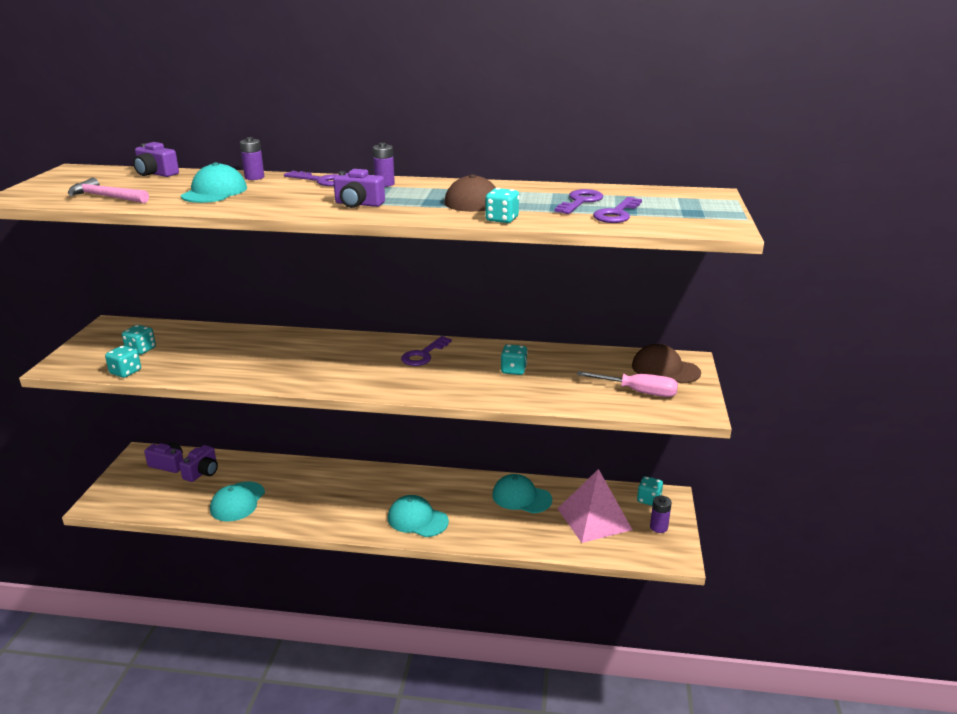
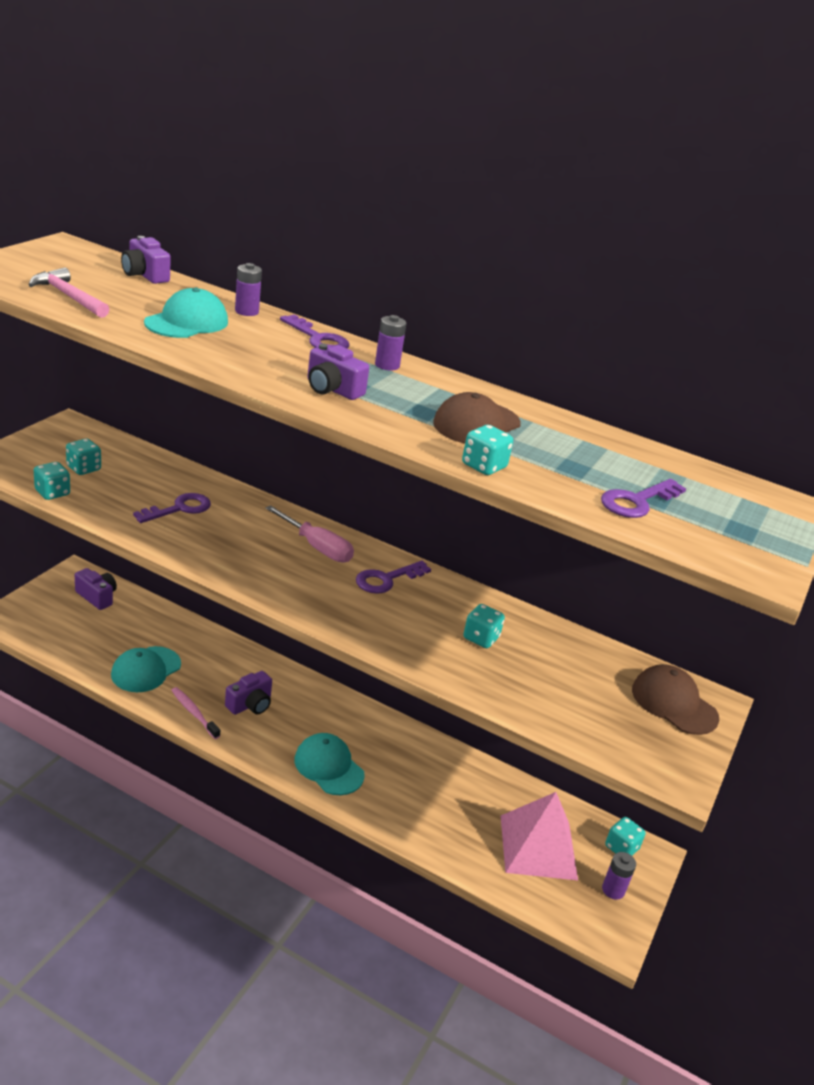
camera: 15 degrees right, 5 degrees up
purple camera [179,445,218,482] -> purple camera moved to [225,671,272,715]
turquoise cap [492,474,552,513] -> none
purple key [555,189,603,214] -> purple key moved to [133,493,211,523]
pink screwdriver [577,371,678,397] -> pink screwdriver moved to [266,505,354,563]
none -> pink toothbrush [171,687,220,739]

